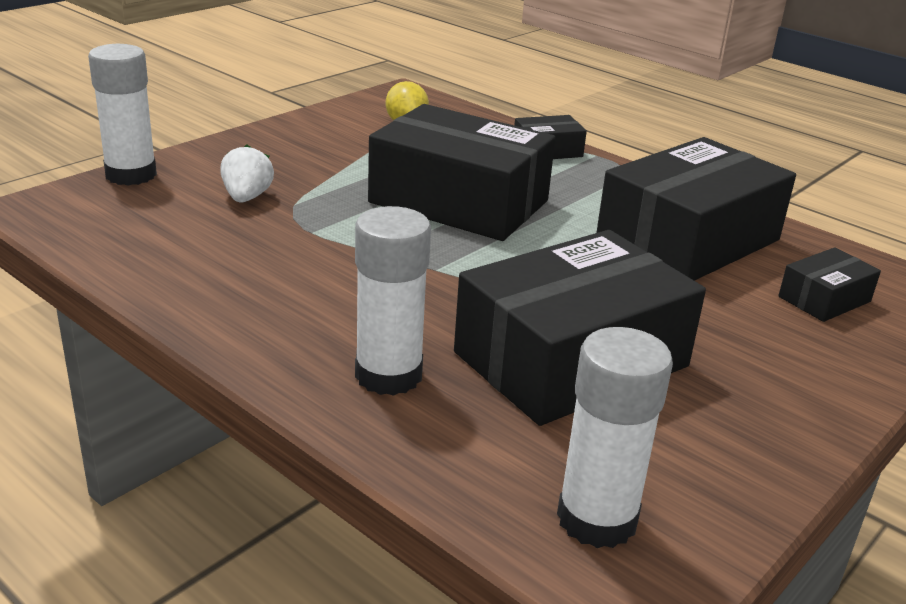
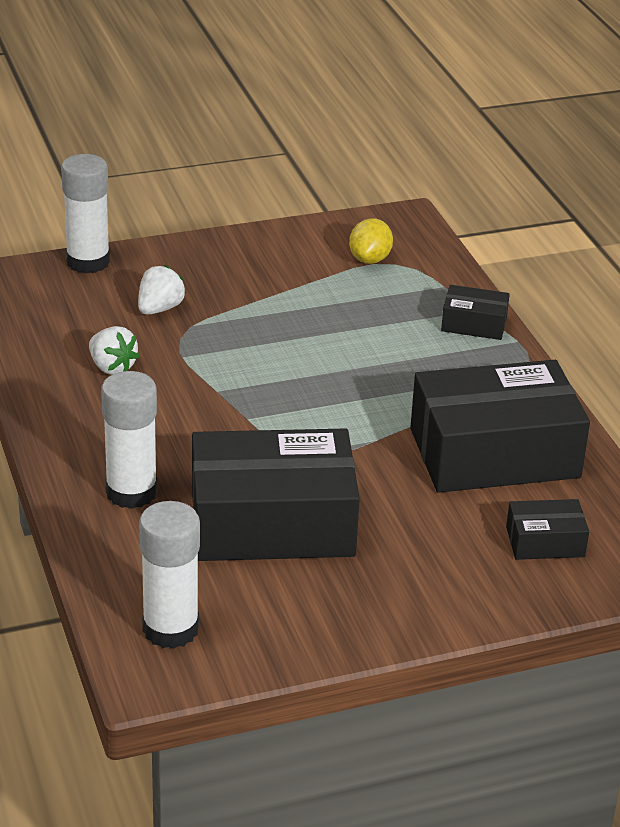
camera: 30 degrees right, 5 degrees up
black box [368,104,555,241] -> none
none -> white strawberry [89,326,140,375]

